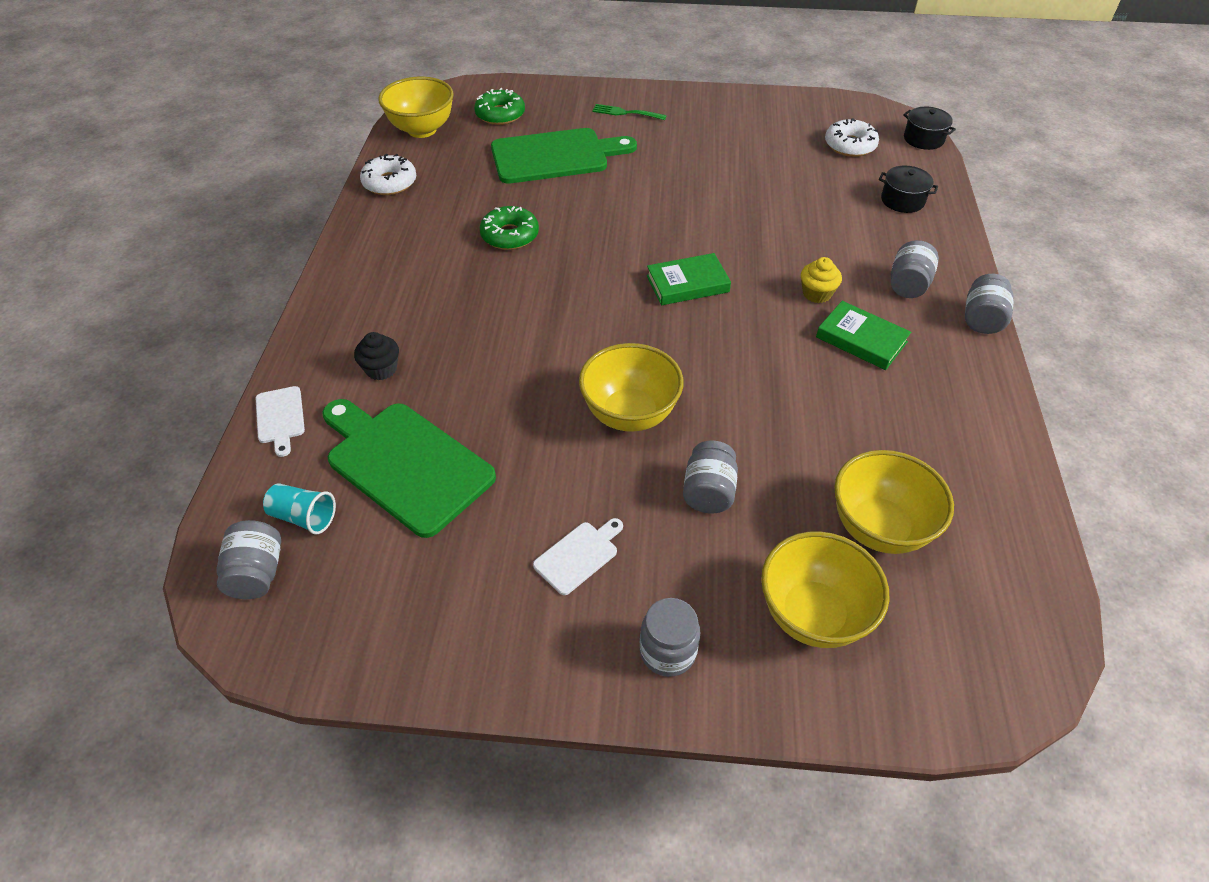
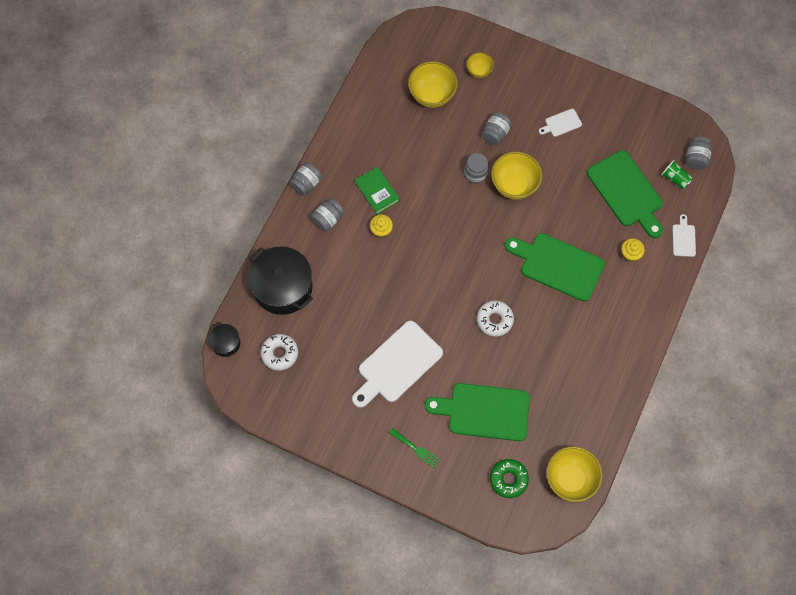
camera: 160 degrees left, 20 degrees up
turquoise cup [263,483,336,534] -> green cup [661,160,693,189]
black cupcake [354,332,399,380] -> yellow cupcake [621,238,645,262]
white donut [360,154,416,195] -> white donut moved to [477,301,514,337]
green donut [480,206,539,250] -> none
grey jar [640,598,700,677] -> grey jar moved to [464,153,489,184]
green book [647,253,731,305] -> none
yellow bowl [761,531,890,648] -> yellow bowl [466,52,494,78], size x0.56
black pot [879,166,938,213] -> black pot [248,247,313,315], size x2.07
none -> white cutting board [352,321,443,408]
none -> green cutting board [505,233,605,301]

